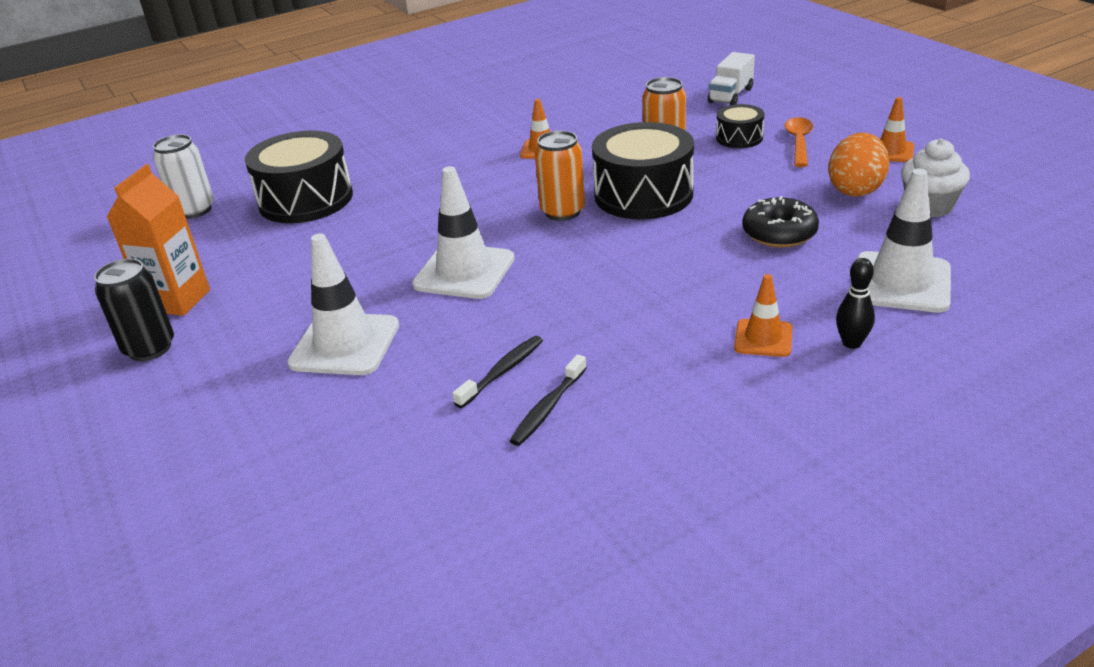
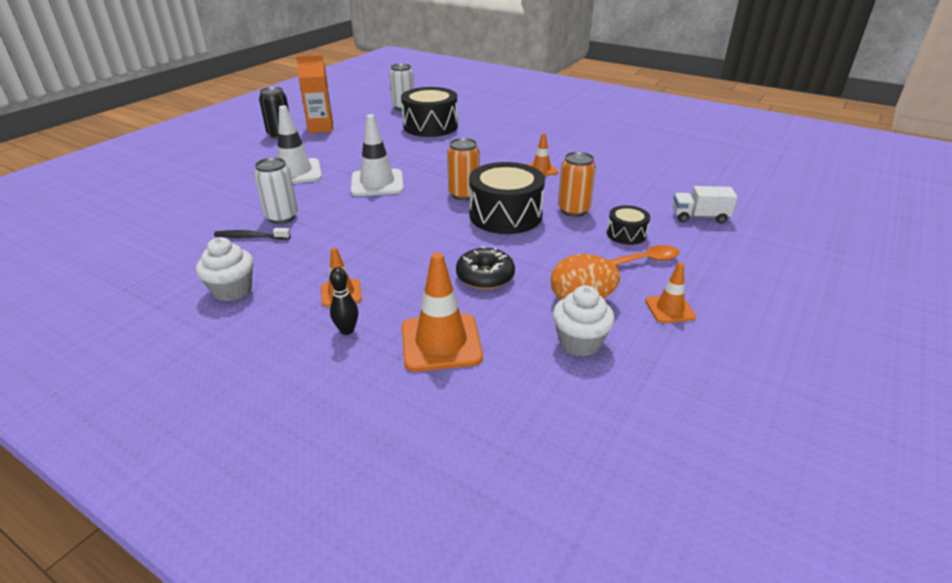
camera: 60 degrees right, 0 degrees up
black toothbrush [452,336,543,408] -> white can [254,157,298,224]
white traffic cone [857,169,951,313] -> orange traffic cone [402,252,483,372]
none -> white cupcake [196,237,254,301]

